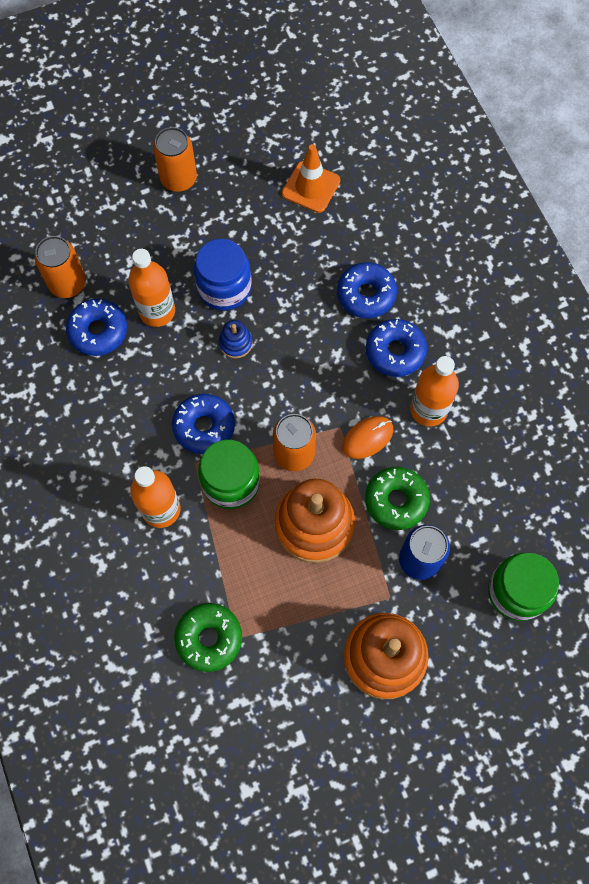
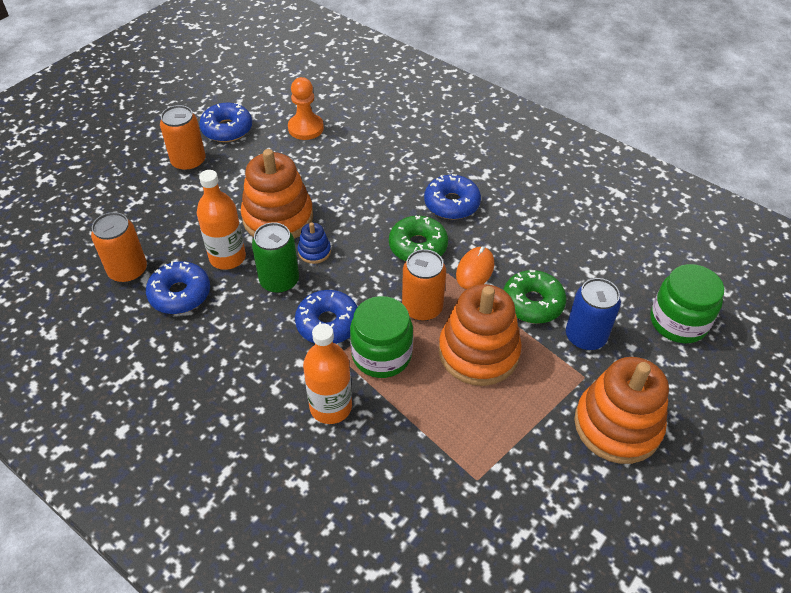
camera: 30 degrees left, 20 degrees down
green donut [174,603,242,672] -> green donut moved to [389,215,448,261]
blue jar [194,239,251,310] -> orange stacking toy [241,149,313,239]
orange traffic cone [282,144,340,213] -> orange pawn [288,77,324,140]
blue donut [337,262,397,318] -> blue donut moved to [199,103,252,142]
orange bottle [410,356,459,427] -> none
none -> green can [252,222,299,293]

